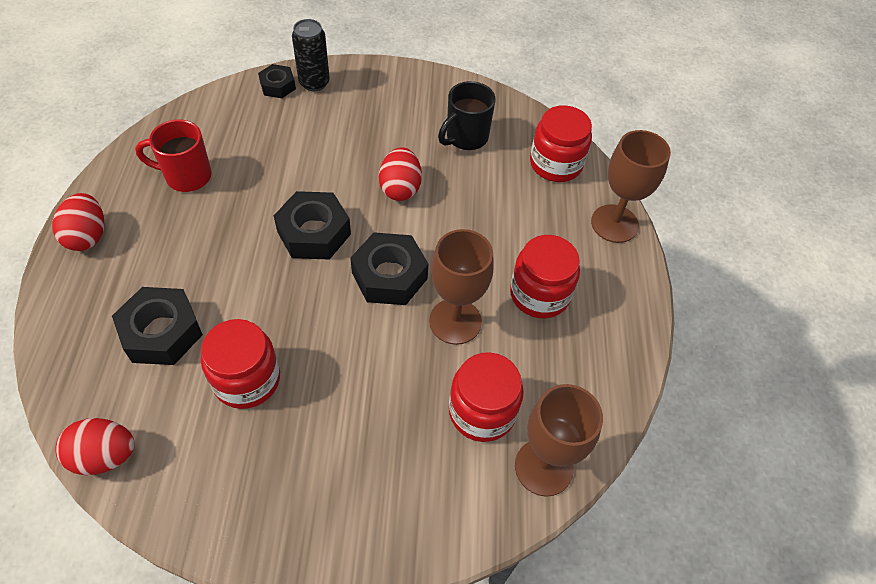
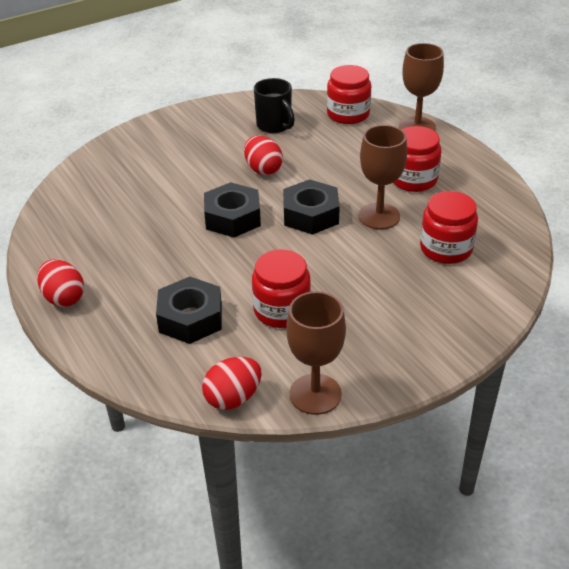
camera: 30 degrees left, 15 degrees down
red mug [135,119,212,192] -> none
black nut [258,64,296,98] -> none
black can [292,19,330,91] -> none
black mug [438,81,496,150] -> black mug turned 45 degrees counterclockwise [254,78,295,133]
brown goblet [515,384,603,497] -> brown goblet moved to [286,291,346,415]

